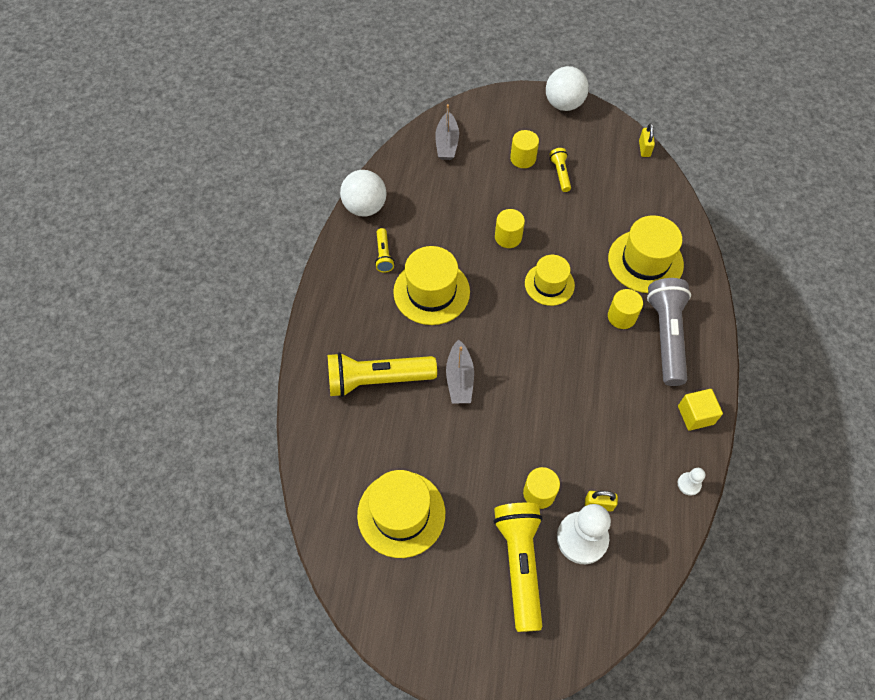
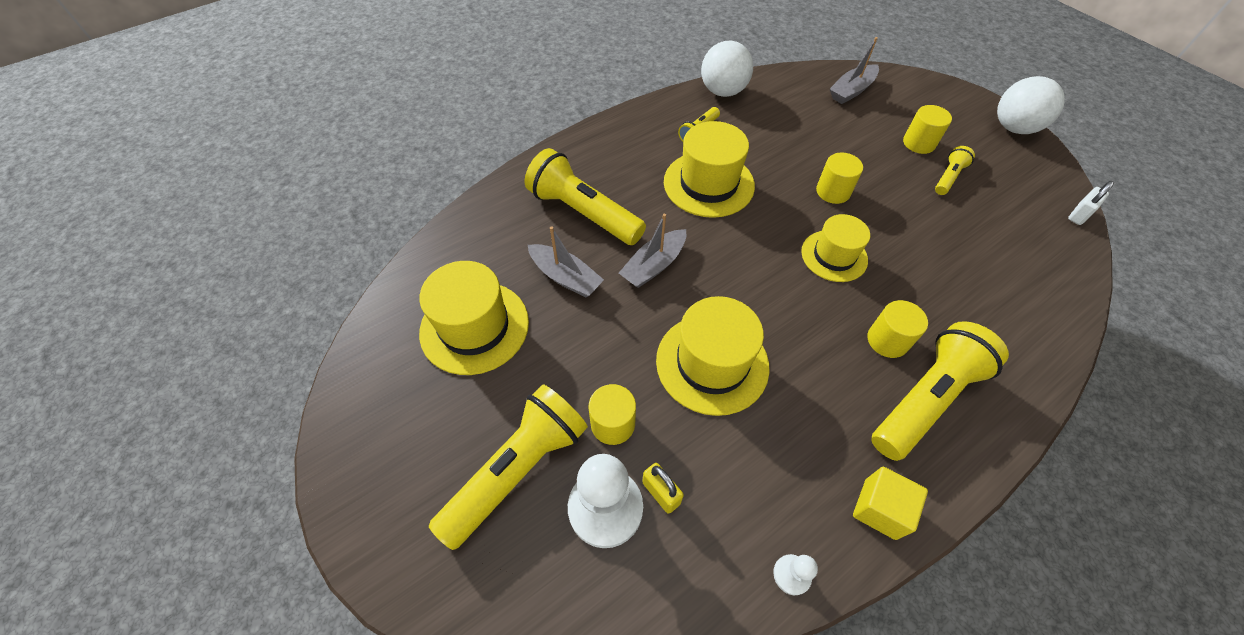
camera: 45 degrees right, 5 degrees down
yellow hat [608,215,684,293] -> yellow hat moved to [656,296,769,416]
yellow padlock [639,123,655,157] -> white padlock [1068,181,1114,225]
grey flashlight [647,278,691,386] -> yellow flashlight [871,321,1009,461]
none -> grey boat [528,226,604,297]

